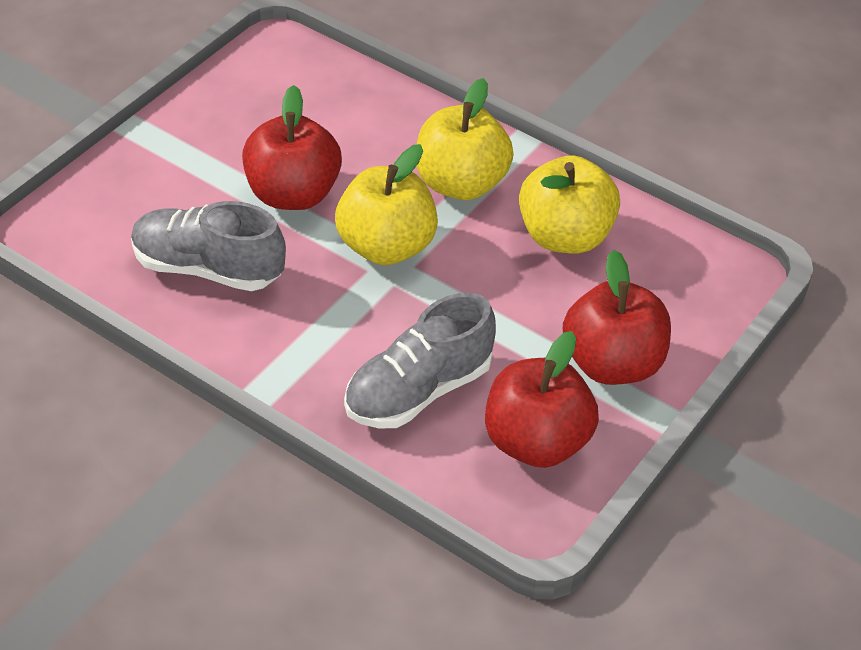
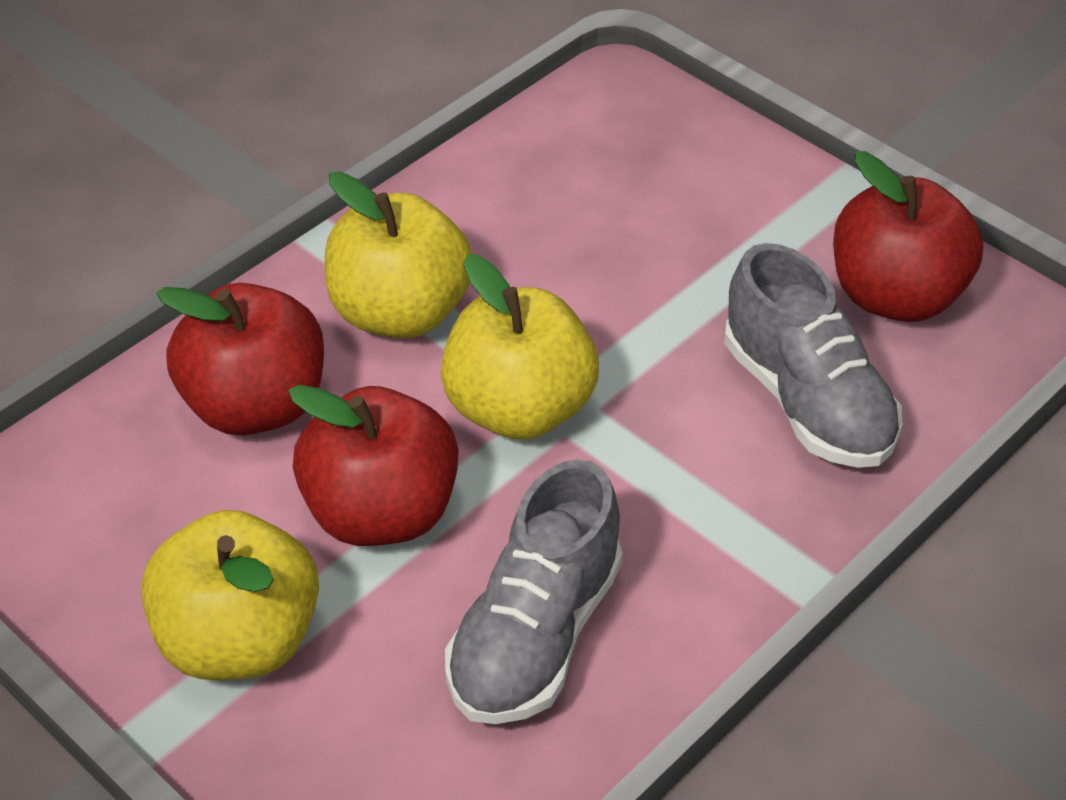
camera: 80 degrees left, 0 degrees up
yellow apple [519,155,620,254] -> yellow apple moved to [141,510,319,680]
red apple [563,250,671,385] -> red apple moved to [156,283,324,435]

